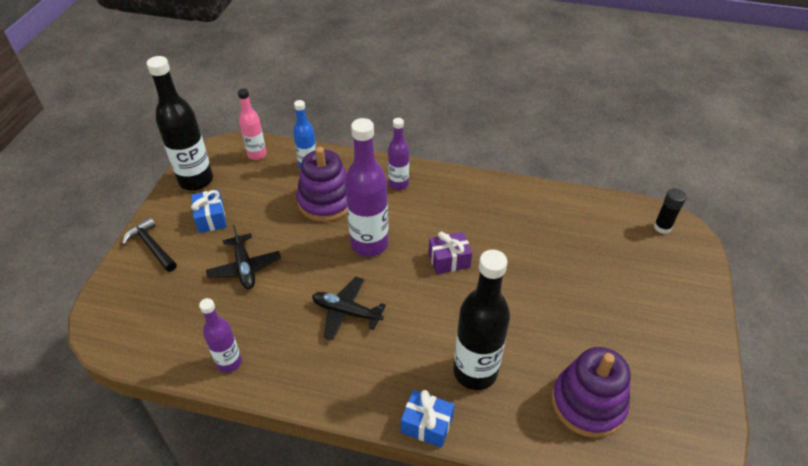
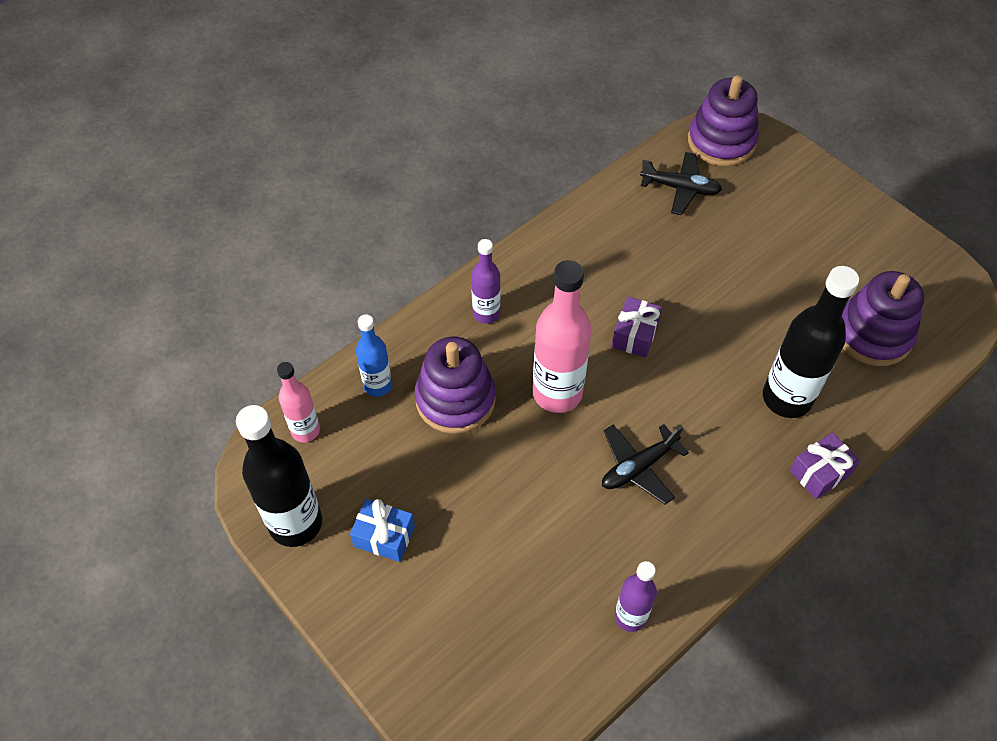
camera: 55 degrees left, 10 degrees up
black hammer [122,217,177,272] -> none
black plane [206,225,281,289] -> black plane moved to [640,152,722,215]
purple bottle [345,118,389,257] -> pink bottle [533,260,591,413]
blue gift [401,390,455,448] -> purple gift [789,432,860,499]
black glue stick [654,188,686,234] -> purple stacking toy [688,75,759,166]

